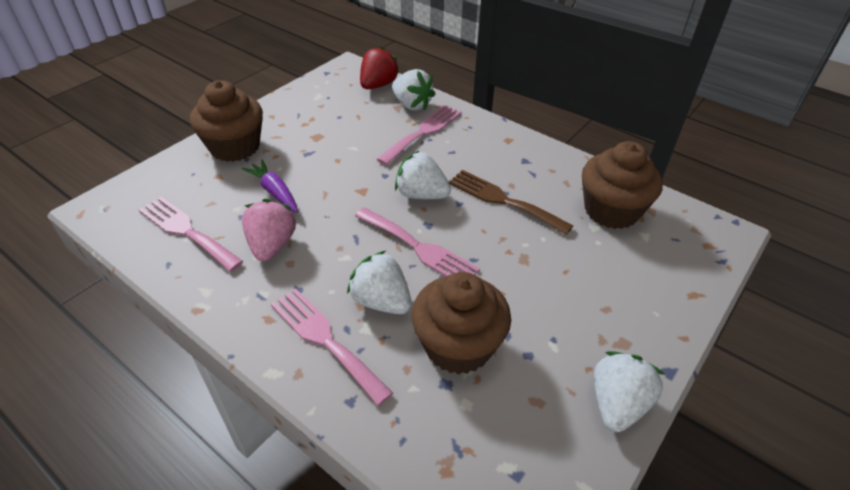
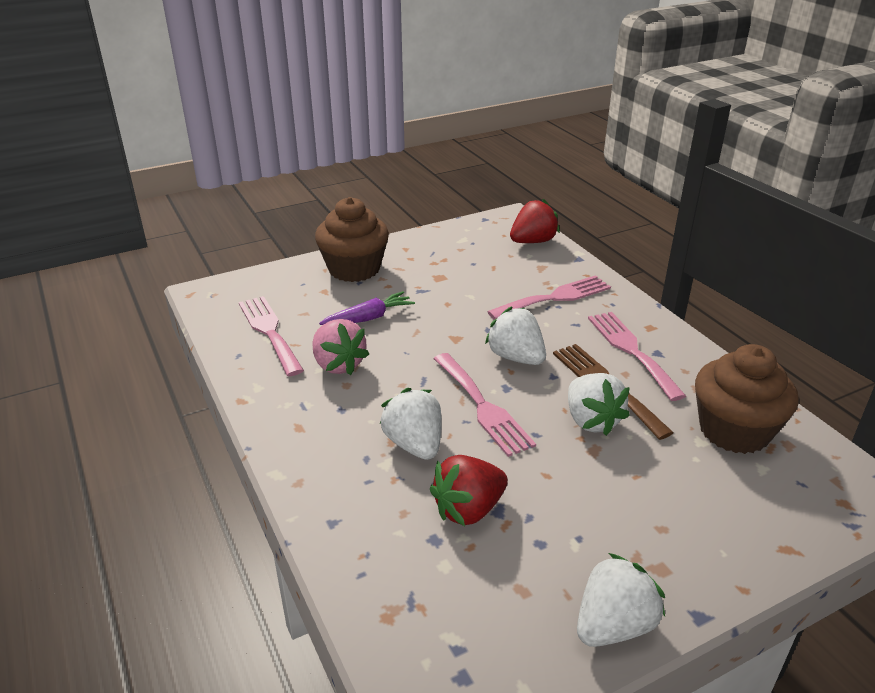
camera: 25 degrees right, 10 degrees down
purple carrot [242,159,298,213] -> purple carrot turned 75 degrees clockwise [319,291,415,325]
pink strawberry [242,199,296,262] -> pink strawberry turned 120 degrees clockwise [312,319,369,375]
pink fork [271,289,393,406] -> pink fork moved to [588,312,686,401]
white strawberry [392,69,436,111] -> white strawberry moved to [568,373,630,436]
brown cupcake [412,272,511,375] -> red strawberry [430,455,508,526]

